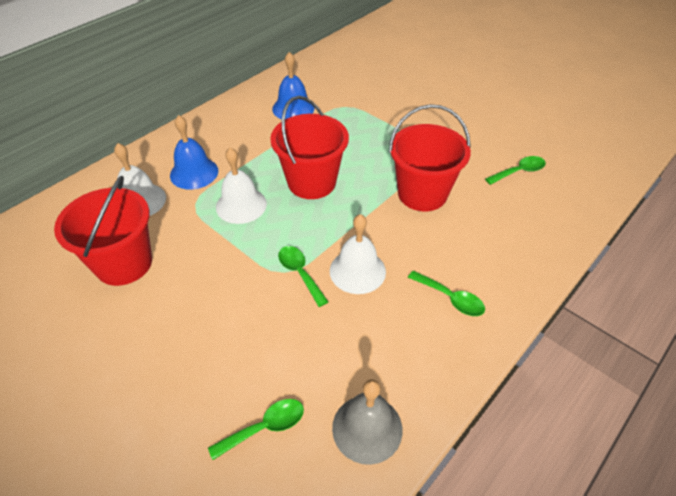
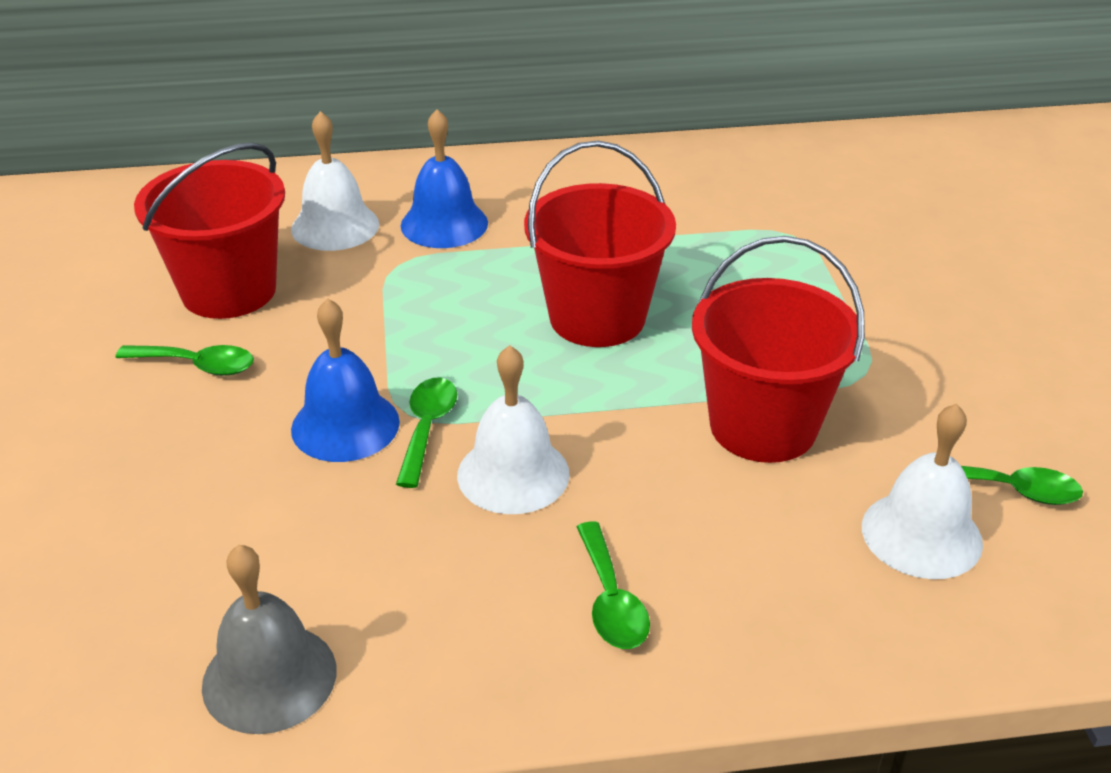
camera: 40 degrees right, 10 degrees down
green spoon [208,399,304,460] -> green spoon moved to [115,345,254,376]
white bell [216,147,267,224] -> white bell moved to [862,404,983,579]
blue bell [272,52,314,119] -> blue bell moved to [291,298,400,462]

